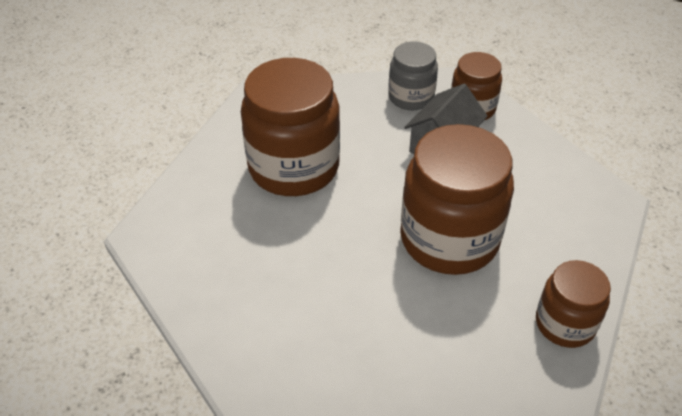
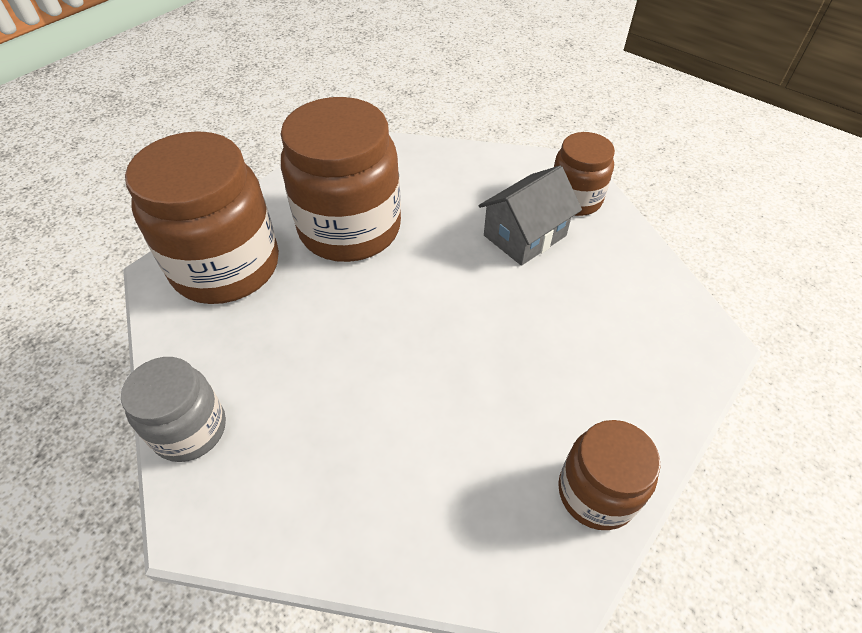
camera: 15 degrees right, 5 degrees up
grey jar [388,42,438,110] -> grey jar moved to [121,357,226,462]
brown jar [400,124,514,275] -> brown jar moved to [125,131,279,304]

